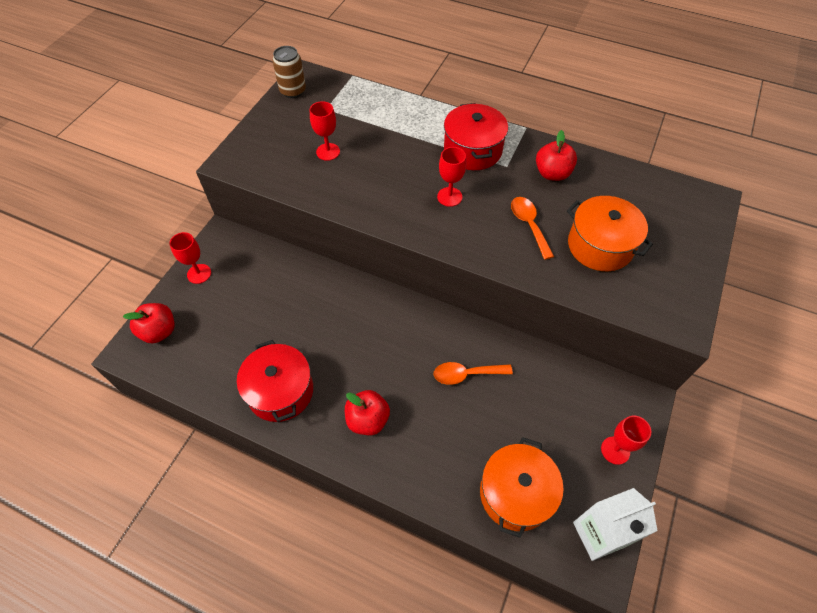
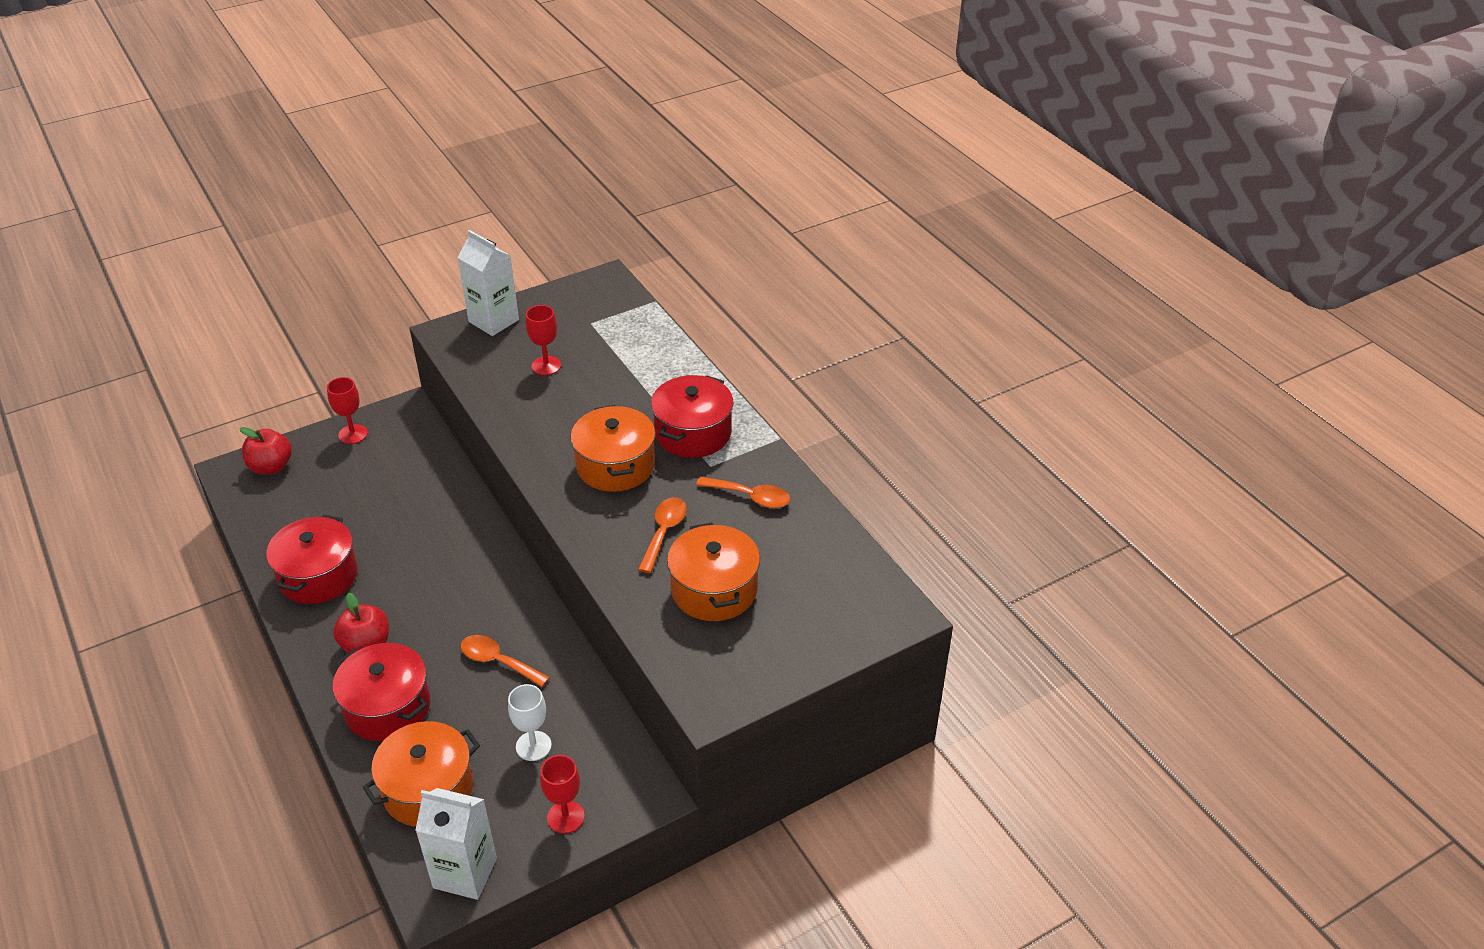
camera: 35 degrees right, 15 degrees down
brown can [272,46,306,98] -> none
red goblet [437,147,467,207] -> orange pot [571,405,655,492]
red apple [536,130,577,181] -> orange spoon [696,477,790,508]
none -> red pot [333,643,430,741]
none -> white carton [457,230,519,336]
none -> white goblet [508,684,552,761]

